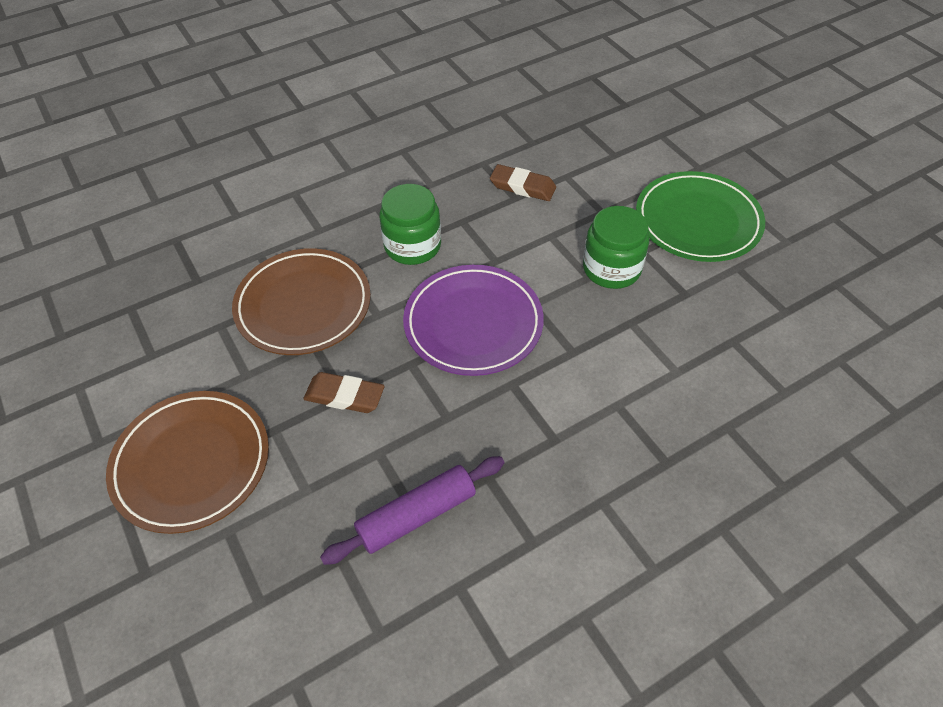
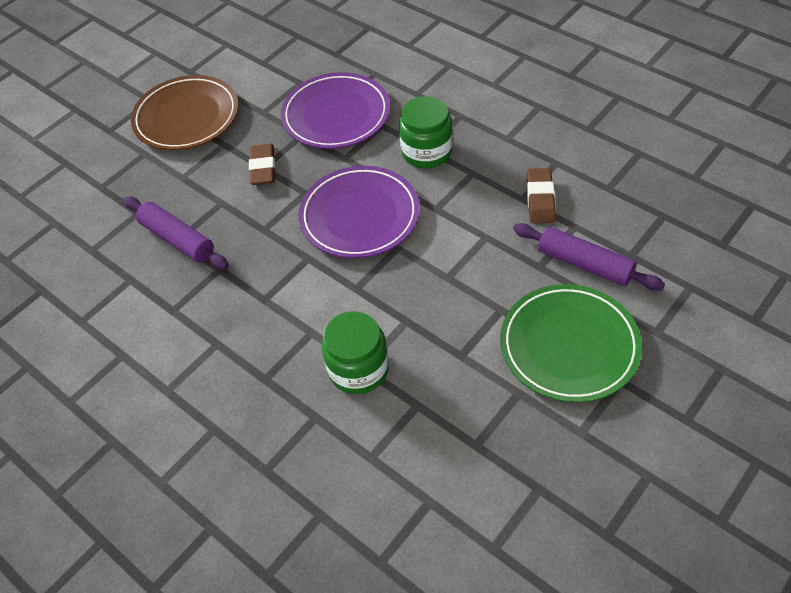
camera: 75 degrees right, 0 degrees up
brown plate [232,248,371,355] -> purple plate [281,72,390,149]
green jar [583,206,649,289] -> green jar moved to [322,311,389,394]
none -> purple rolling pin [513,223,665,291]

